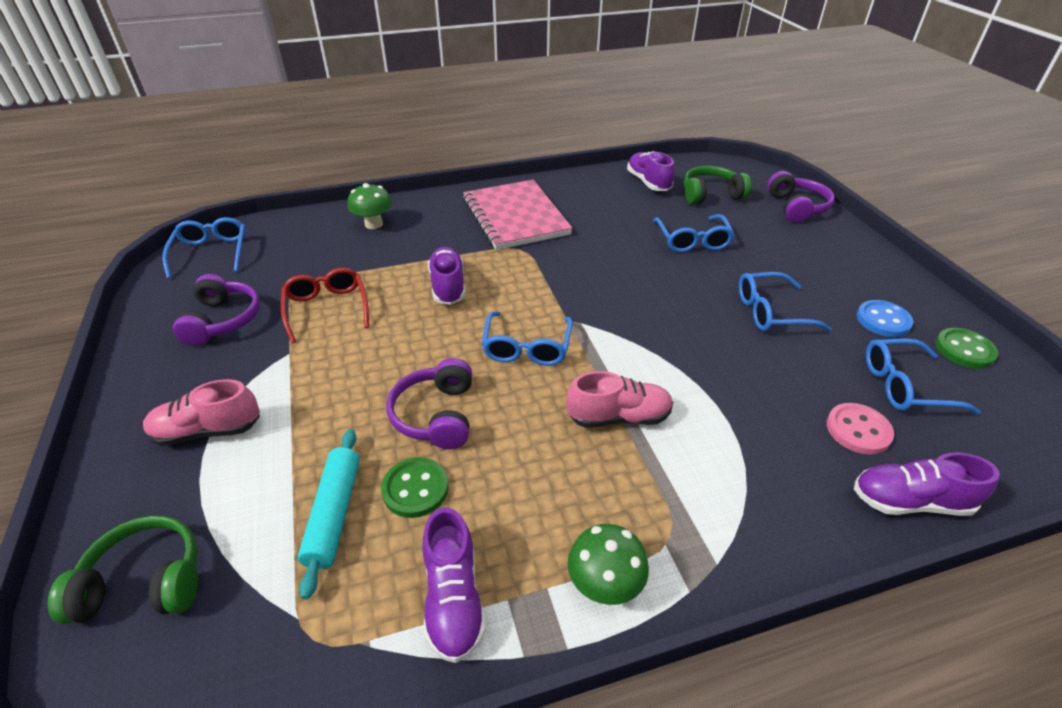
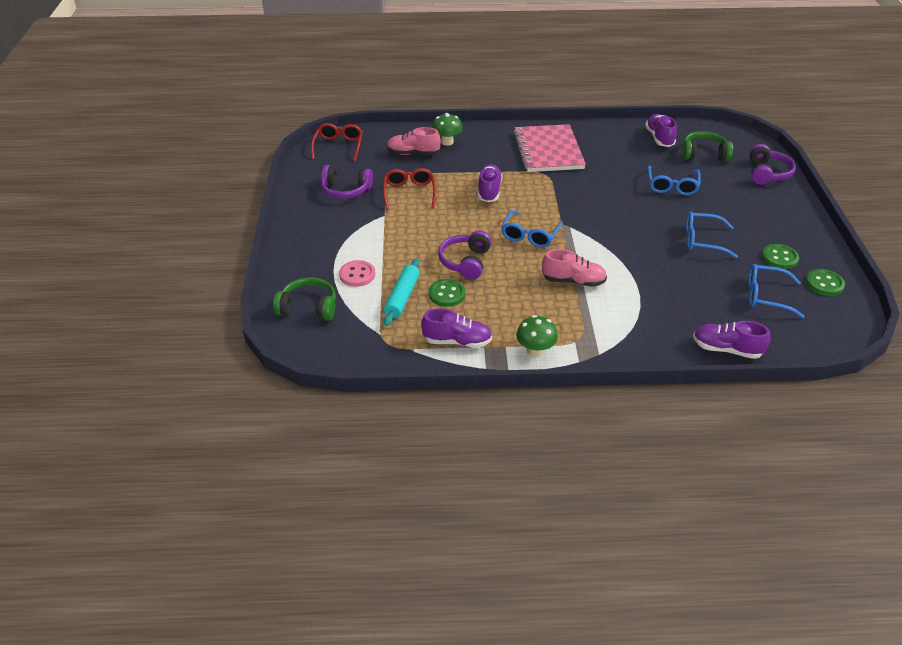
camera: 15 degrees right, 0 degrees up
pink shoe [143,379,260,446] -> pink shoe moved to [387,127,441,155]
blue glasses [162,217,245,278] -> red glasses [311,123,363,161]
purple headphones [173,274,260,346] -> purple headphones turned 90 degrees clockwise [321,165,373,199]
purple shoe [422,507,486,663] -> purple shoe turned 90 degrees counterclockwise [421,308,492,348]
pink button [827,403,894,455] -> pink button moved to [339,260,375,287]
blue button [857,300,914,337] -> green button [762,244,799,269]

